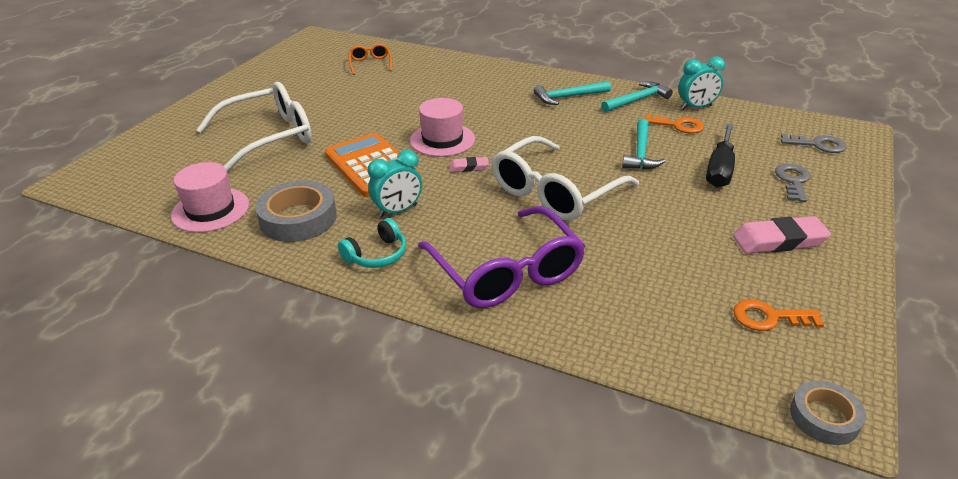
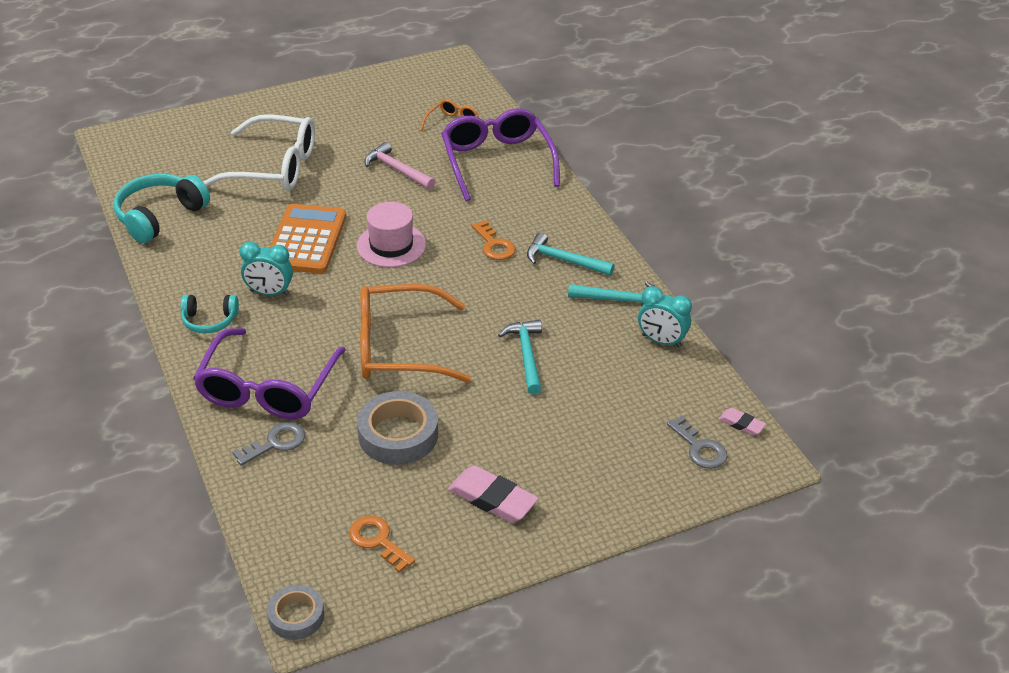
camera: 40 degrees right, 5 degrees up
pink hat [171,162,249,233] -> turquoise headphones [114,174,210,243]
grey tape [255,181,337,242] -> grey tape moved to [357,391,438,465]
pink eraser [449,157,489,172] -> pink eraser moved to [719,408,766,436]
white glasses [492,136,639,221] -> orange glasses [360,284,471,383]
turquoise hammer [622,119,666,169] -> turquoise hammer turned 120 degrees clockwise [498,320,542,394]
orange key [645,114,704,134] -> orange key moved to [472,220,516,260]
black screwdriver [706,123,735,188] -> none
grey key [775,164,811,202] -> grey key moved to [232,422,305,466]
none -> pink hammer [364,142,435,189]
none -> purple glasses [441,108,560,201]

